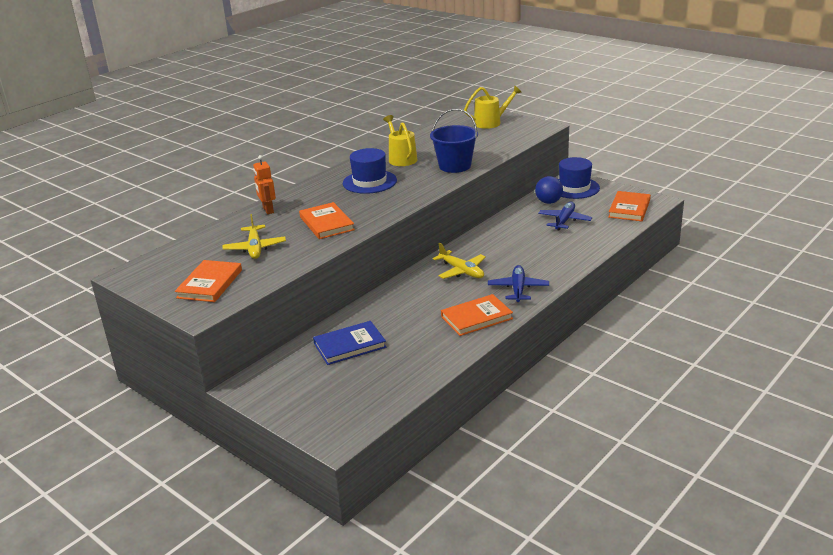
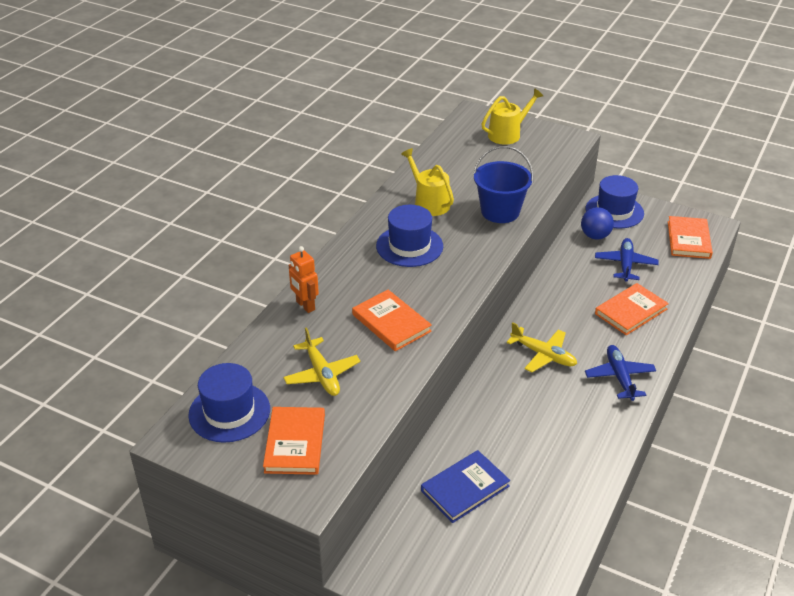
camera: 15 degrees left, 10 degrees up
orange book [441,294,513,336] -> orange book moved to [595,283,669,335]
none -> blue hat [188,363,270,443]

